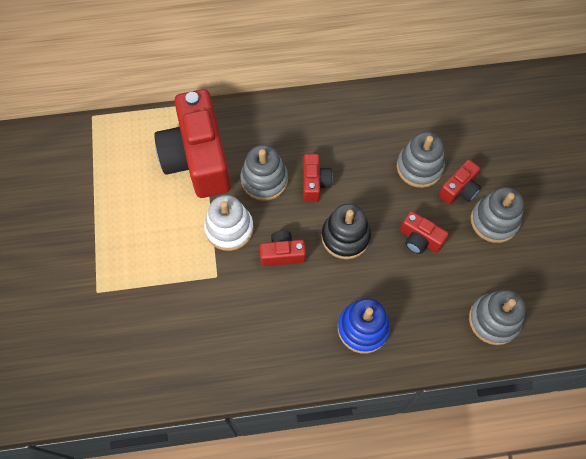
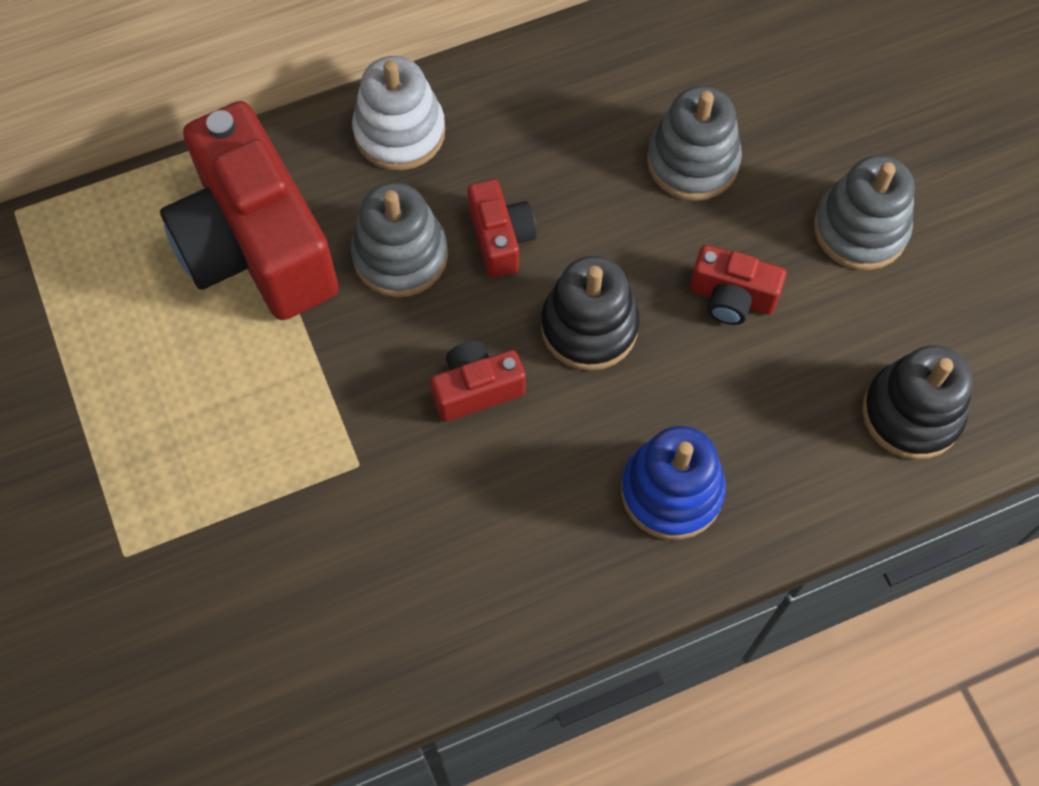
camera: 15 degrees left, 0 degrees up
white stacking toy [204,195,254,251] -> white stacking toy moved to [352,56,445,171]
red camera [438,160,481,205] -> none
grey stacking toy [469,290,526,345] -> black stacking toy [862,345,973,460]

